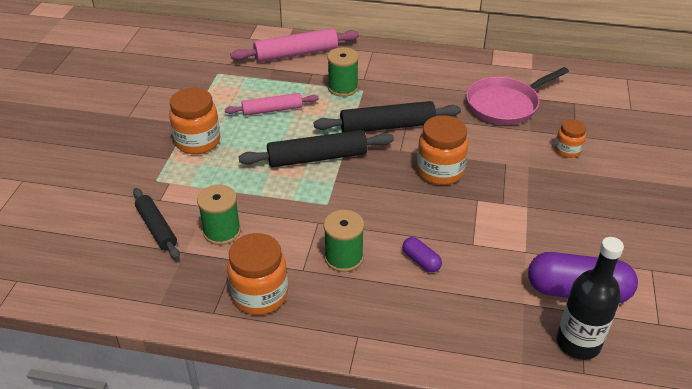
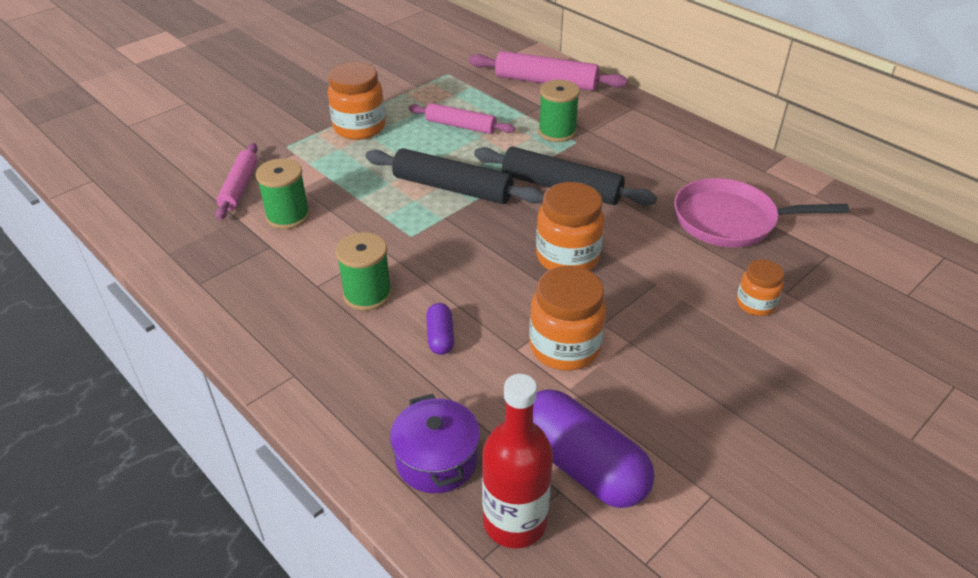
camera: 35 degrees right, 0 degrees up
black rolling pin [133,188,180,259] -> pink rolling pin [216,143,258,220]
orange jar [227,233,288,315] -> orange jar moved to [529,266,606,371]
black bottle [557,237,624,360] -> red bottle [482,374,553,548]
none -> purple pot [390,394,480,493]

